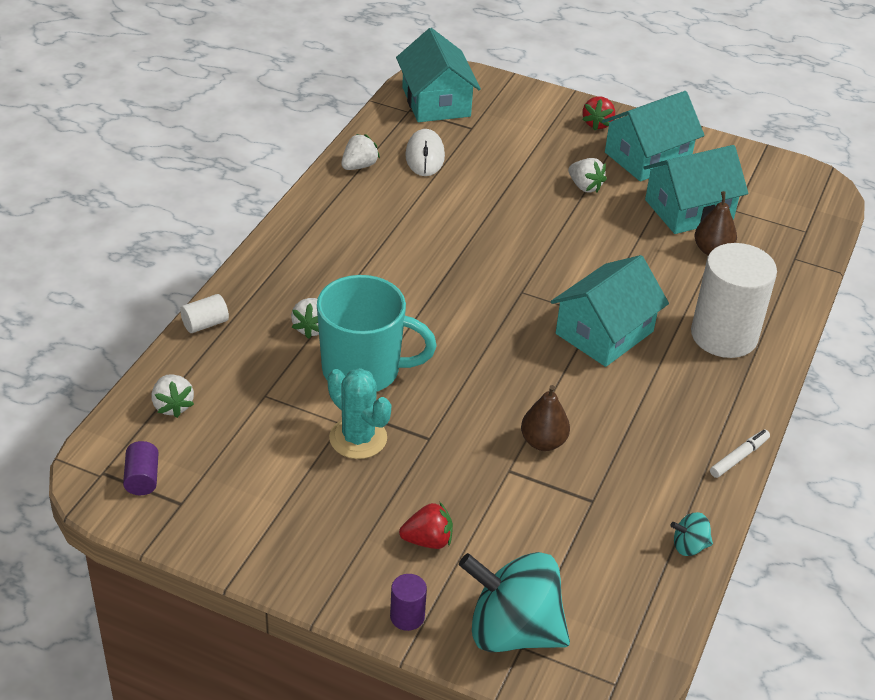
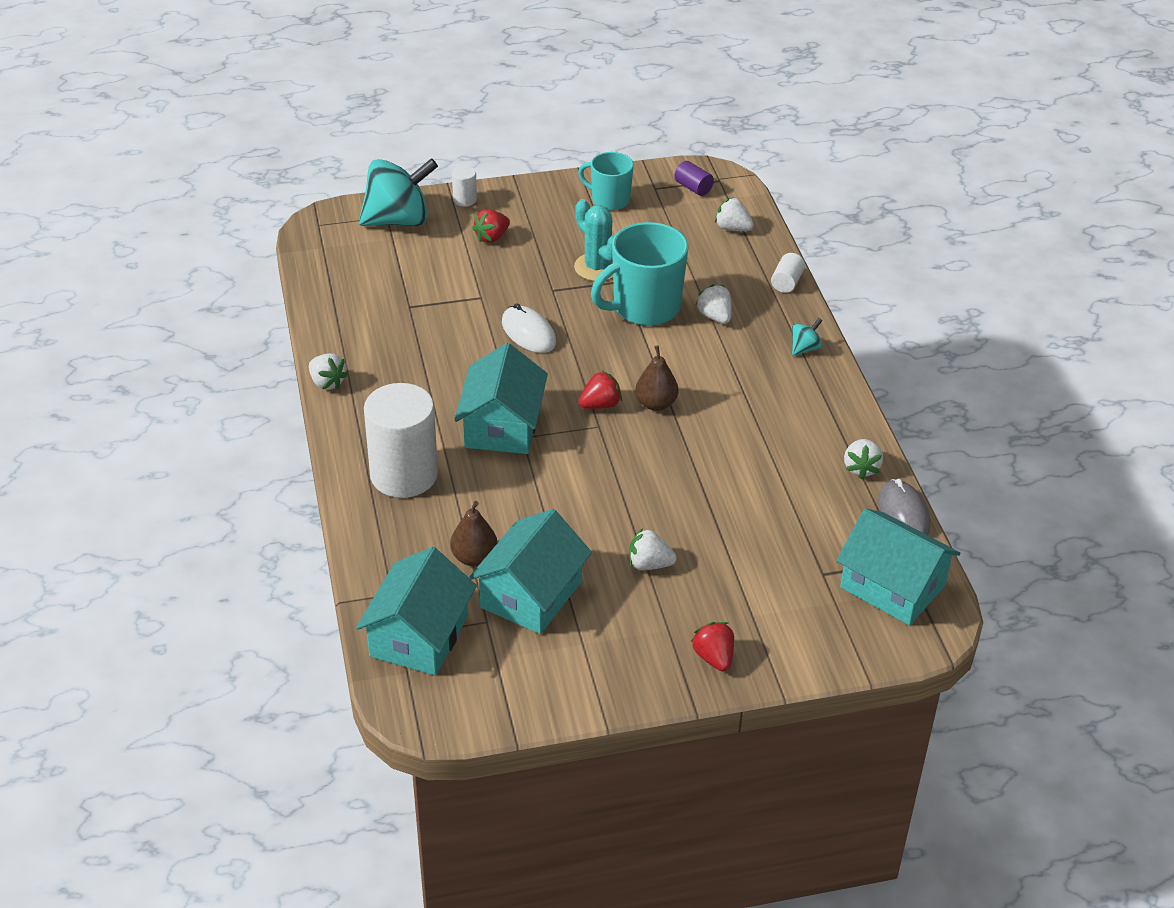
camera: 145 degrees right, 0 degrees up
turquoise cactus [328,368,391,459] -> turquoise cactus turned 45 degrees clockwise [574,199,615,281]
purple cylinder [390,574,427,631] -> white cylinder [452,166,477,207]
white mouse [405,129,445,176] -> white mouse moved to [502,304,556,353]
brown pear [521,385,570,451] -> brown pear moved to [635,345,679,411]
turquoise house [602,91,705,182] -> turquoise house moved to [356,547,477,676]
turquoise spinning top [671,512,713,556] -> turquoise spinning top moved to [792,318,823,356]
white marker [710,430,770,478] -> white strawberry [309,354,349,390]
none -> turquoise mug [578,152,634,211]
none -> red strawberry [579,371,622,409]
none -> grey mouse [878,479,930,535]

